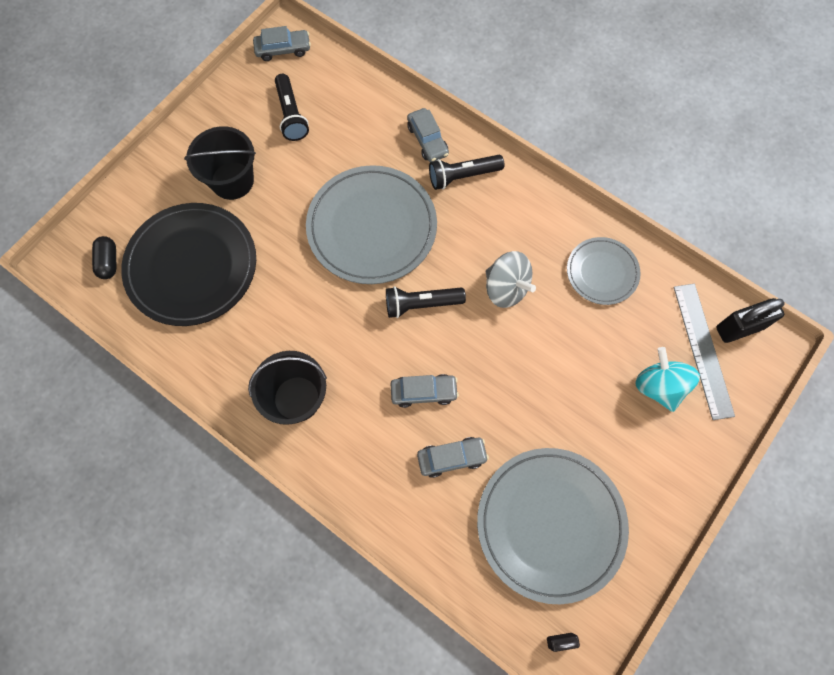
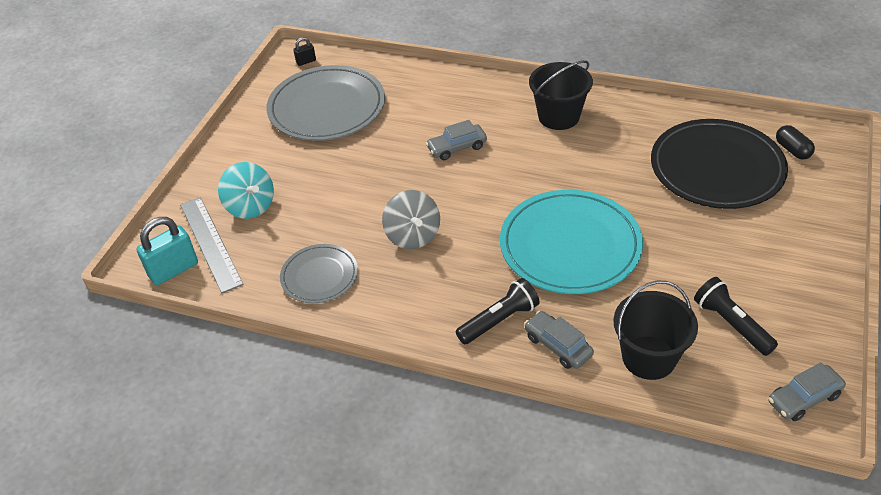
camera: 165 degrees right, 25 degrees down
black bucket [184,126,256,200] -> black bucket moved to [613,280,698,380]
grey plate [306,165,437,284] -> turquoise plate [500,190,643,294]
black flashlight [386,286,466,318] -> none
grey car [417,437,489,478] -> none
grey spinning top [486,251,536,308] -> grey spinning top turned 135 degrees counterclockwise [382,190,440,249]
black padlock [716,298,785,343] -> turquoise padlock [136,217,198,285]

